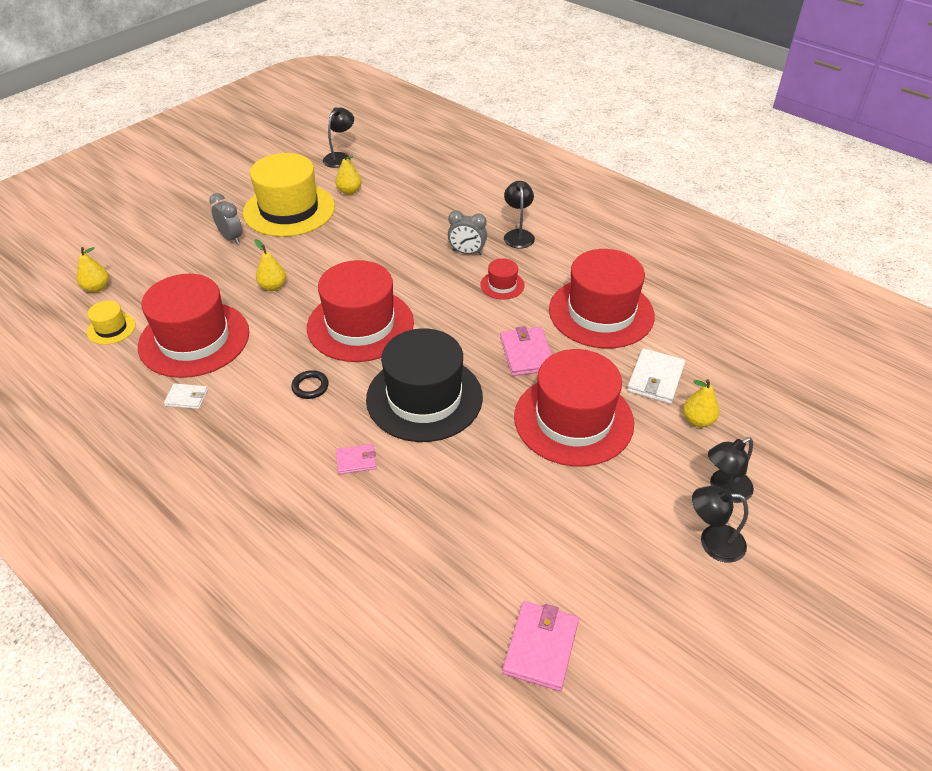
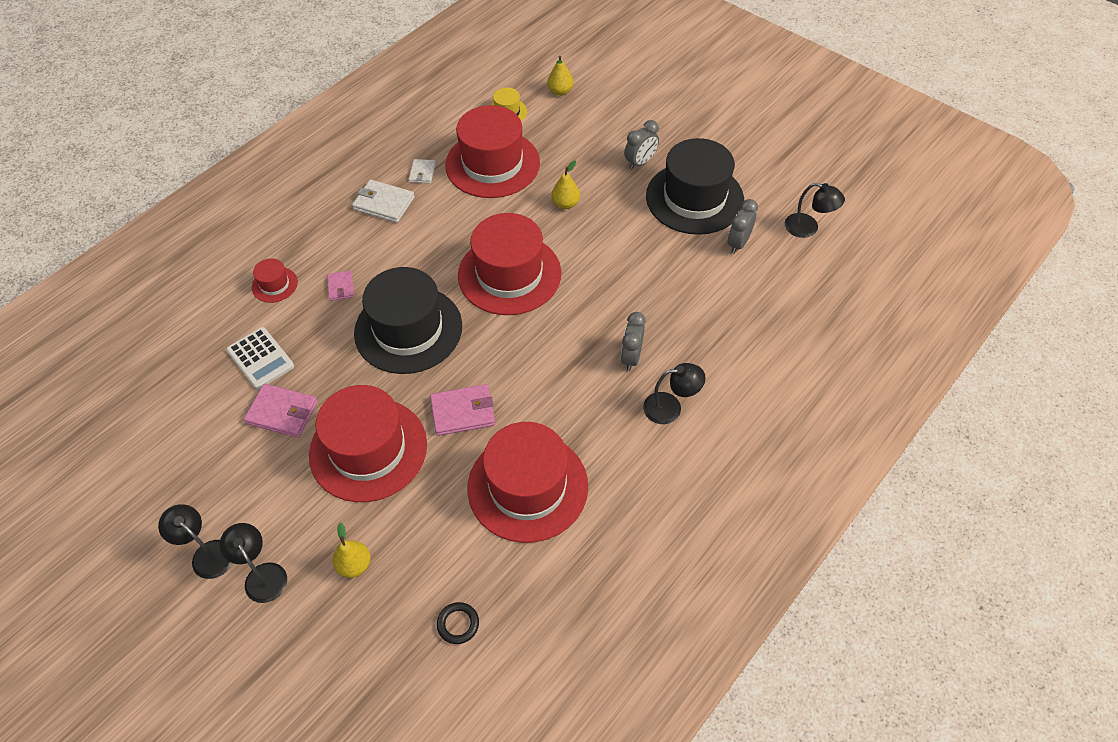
camera: 90 degrees right, 10 degrees up
yellow hat [243,153,335,237] -> black hat [646,138,744,235]
black ring [291,370,329,399] -> black ring moved to [437,602,479,644]
yellow pear [335,153,362,195] -> grey clock [728,199,758,254]
red hat [480,258,525,300] -> red hat moved to [252,258,298,303]
pink wallet [503,601,579,691] -> pink wallet moved to [244,384,318,438]
white wallet [627,348,686,404] -> white wallet moved to [352,179,415,223]
black lamp [692,486,748,563] -> black lamp turned 60 degrees counterclockwise [158,504,232,579]
none -> white calculator [226,327,294,390]

